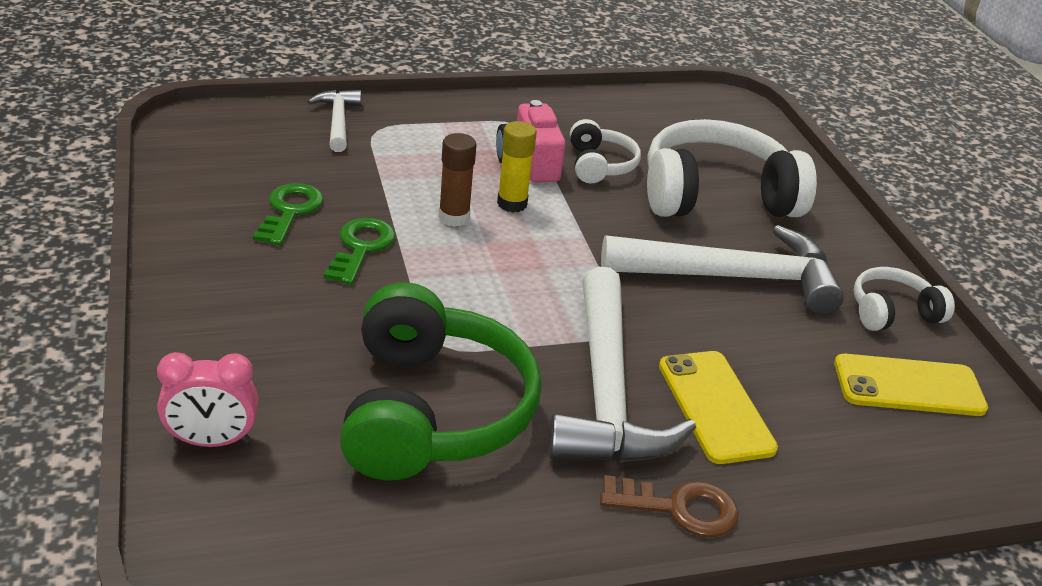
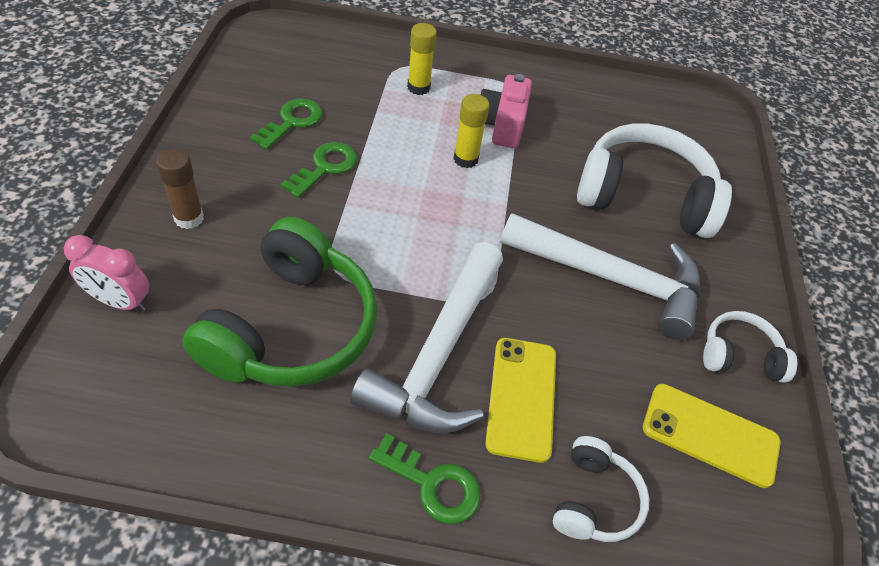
camera: 20 degrees right, 15 degrees up
white hammer [308,90,361,152] -> none
brown glue stick [439,133,477,227] -> brown glue stick moved to [156,149,204,229]
white headphones [570,119,641,183] -> white headphones moved to [553,436,650,542]
brown key [600,475,739,538] -> green key [369,433,481,524]
none -> yellow glue stick [407,23,437,95]

